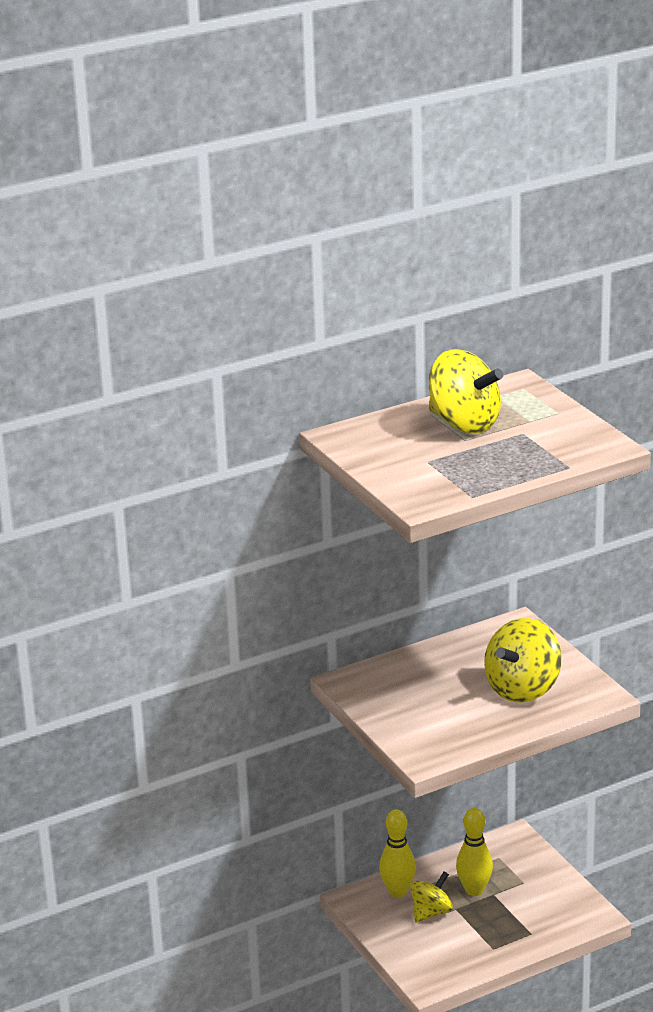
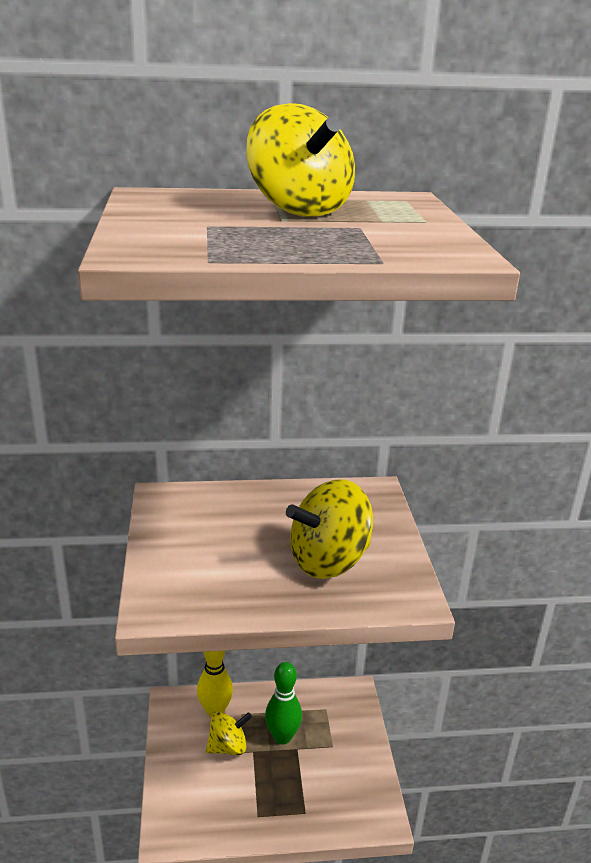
camera: 20 degrees right, 0 degrees up
yellow bowling pin [456,808,493,896] -> green bowling pin [265,662,302,745]

